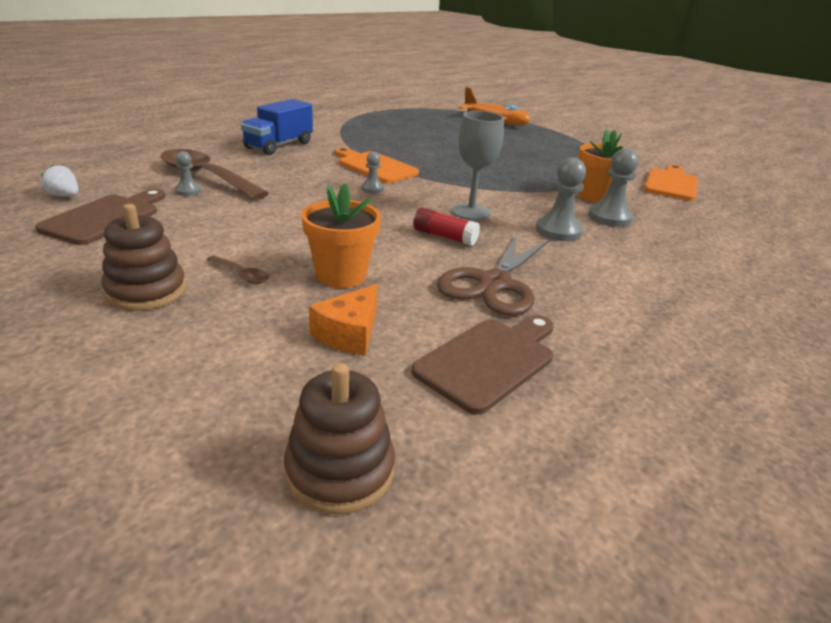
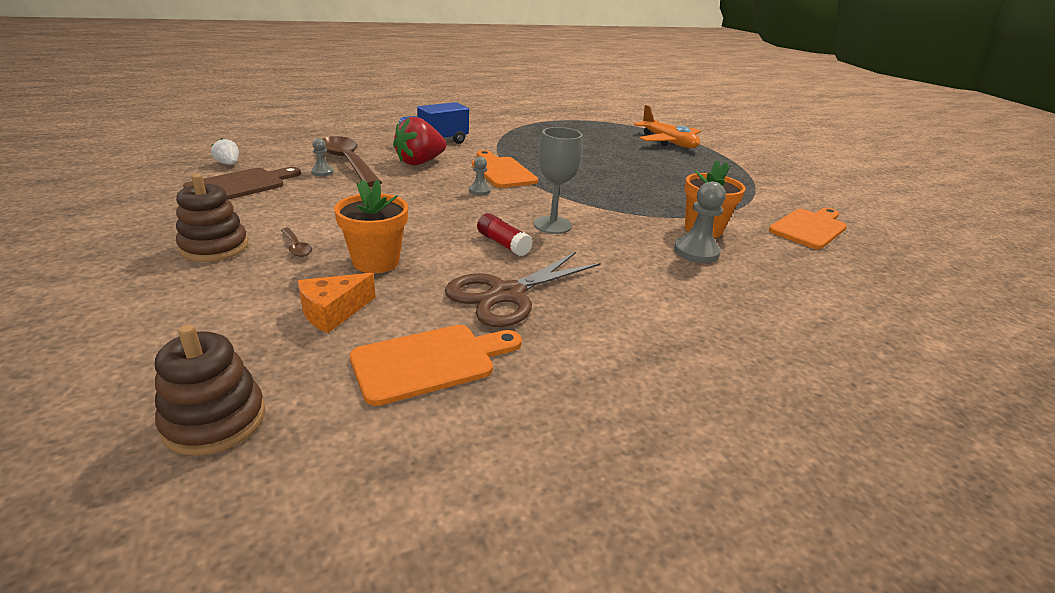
camera: 20 degrees right, 0 degrees up
brown cutting board [411,315,554,415] -> orange cutting board [350,325,522,406]
grey pawn [536,158,586,241] -> none
none -> red strawberry [393,117,446,165]

